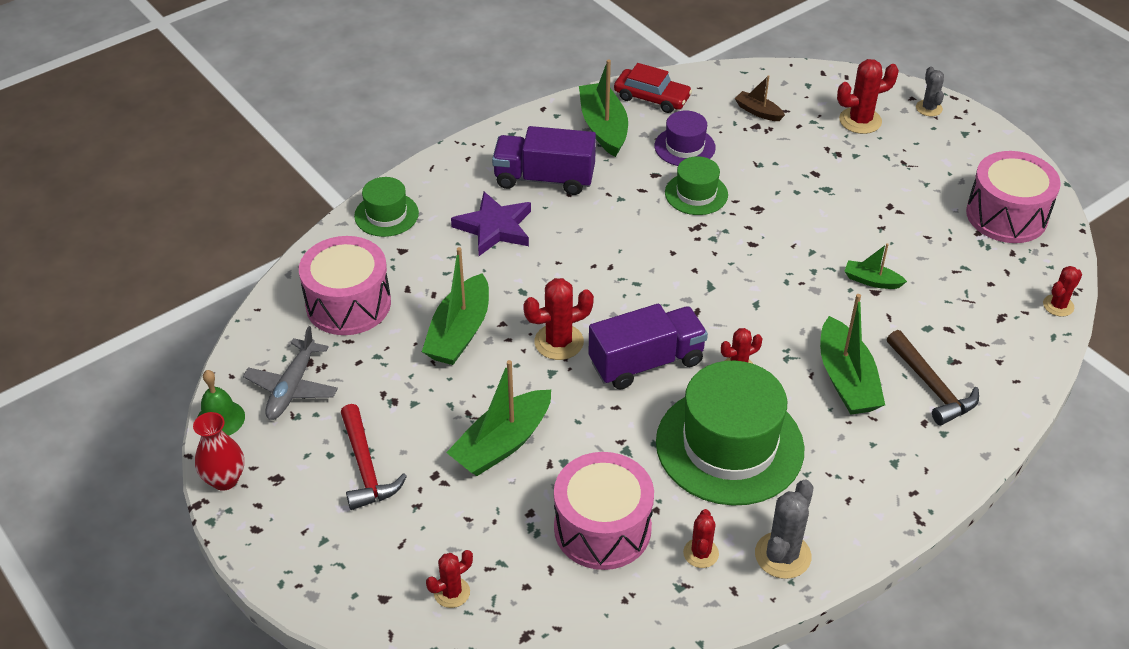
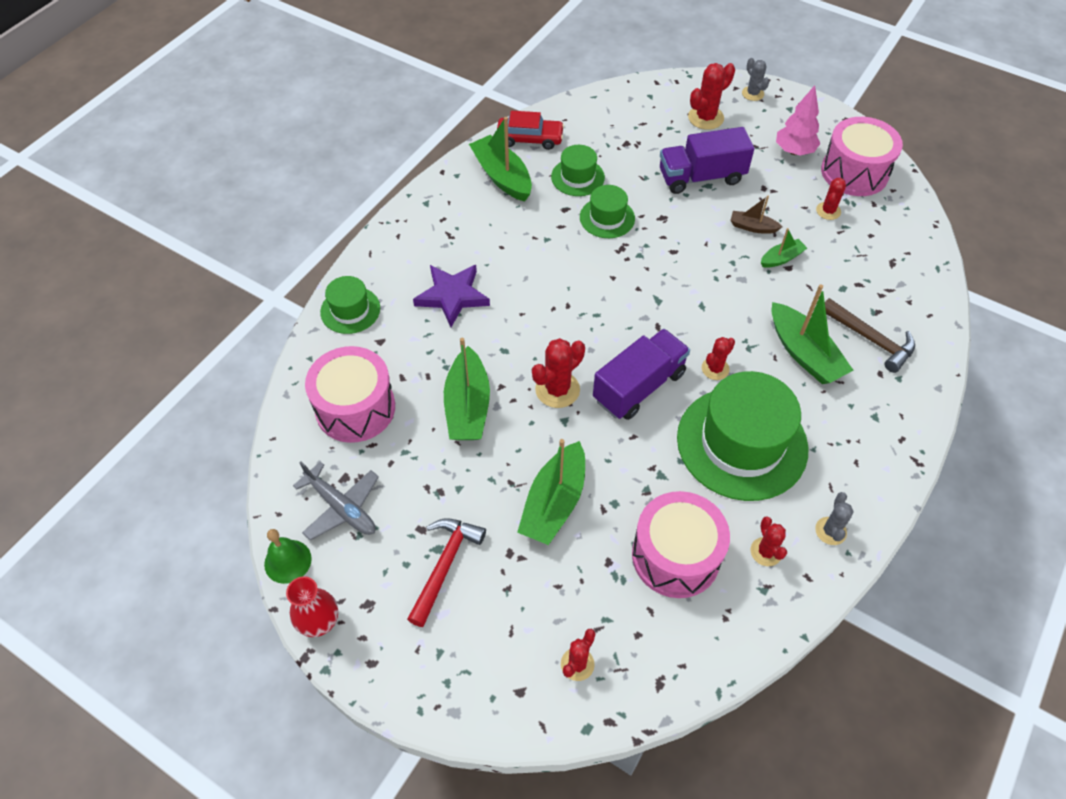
camera: 20 degrees left, 10 degrees up
grey plane [243,326,338,420] -> grey plane turned 45 degrees counterclockwise [293,461,379,540]
red hammer [341,404,407,510] -> red hammer turned 120 degrees counterclockwise [407,518,486,627]
purple truck [492,126,596,195] -> purple truck moved to [660,127,754,194]
purple hat [655,110,716,166] -> green hat [551,145,605,196]
brown boat [735,75,785,121] -> brown boat moved to [730,196,783,234]
grey cactus [755,480,813,579] -> grey cactus [815,492,854,545], size x0.63
green boat [844,243,907,289] -> green boat turned 150 degrees clockwise [761,228,807,268]
red cactus [1043,266,1082,317] -> red cactus moved to [816,178,846,220]
none -> pink tree [776,85,820,155]

